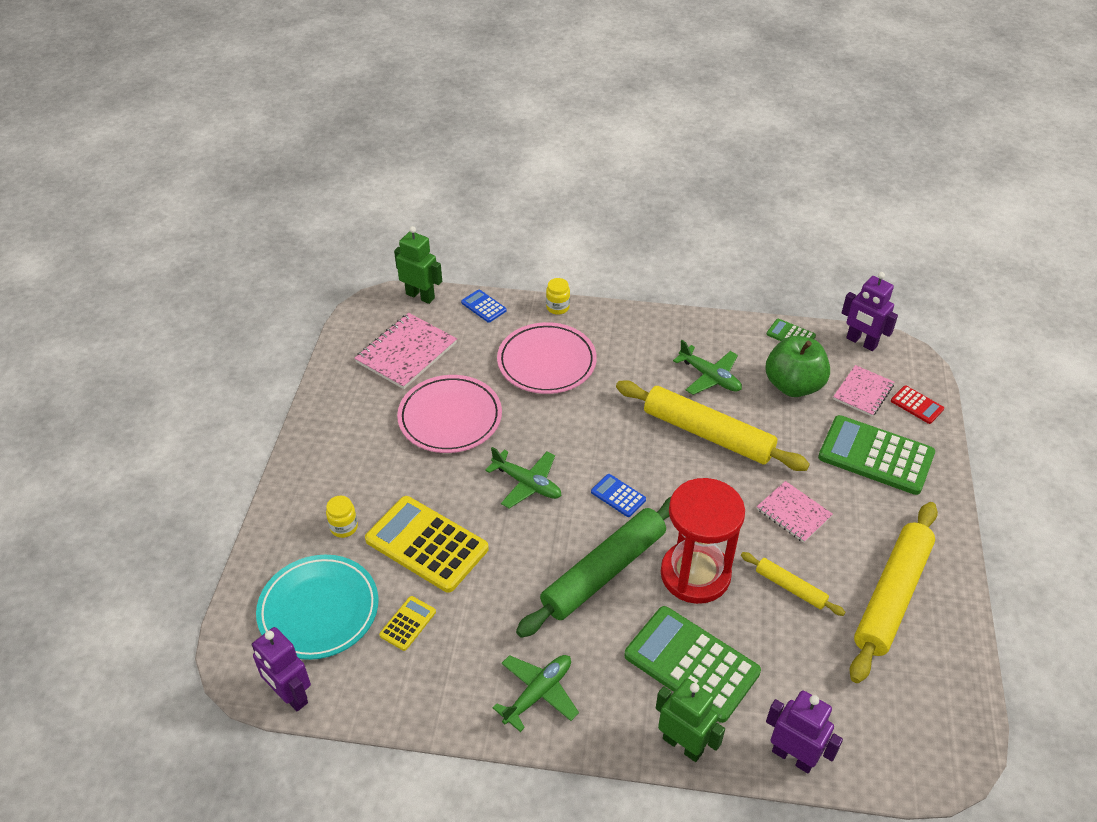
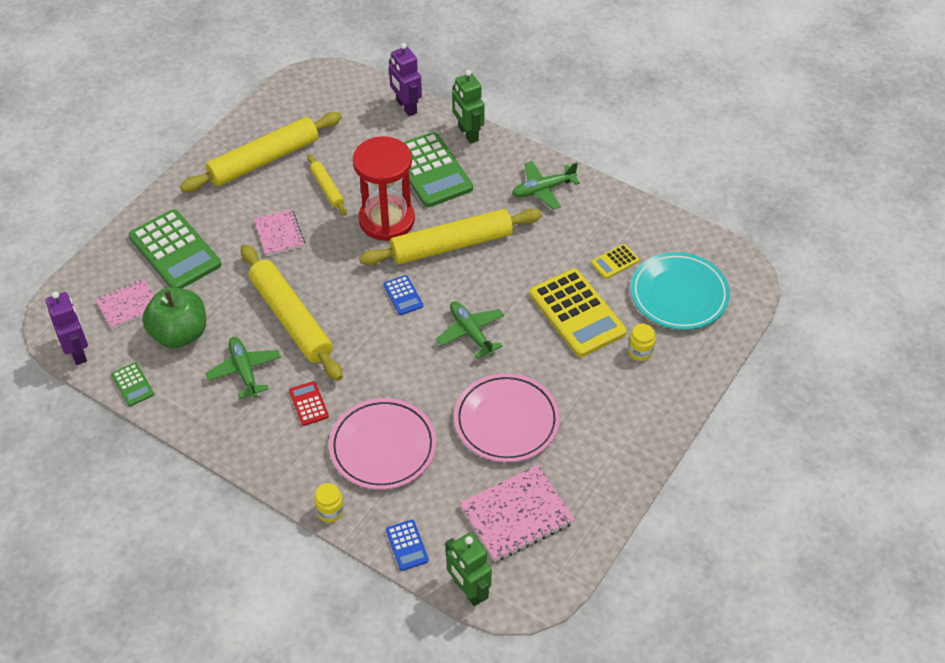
camera: 155 degrees left, 5 degrees up
purple robot [251,627,311,711] -> none
green rolling pin [516,497,671,638] -> yellow rolling pin [359,208,542,265]
red calculator [891,386,944,424] -> red calculator moved to [289,381,329,426]

